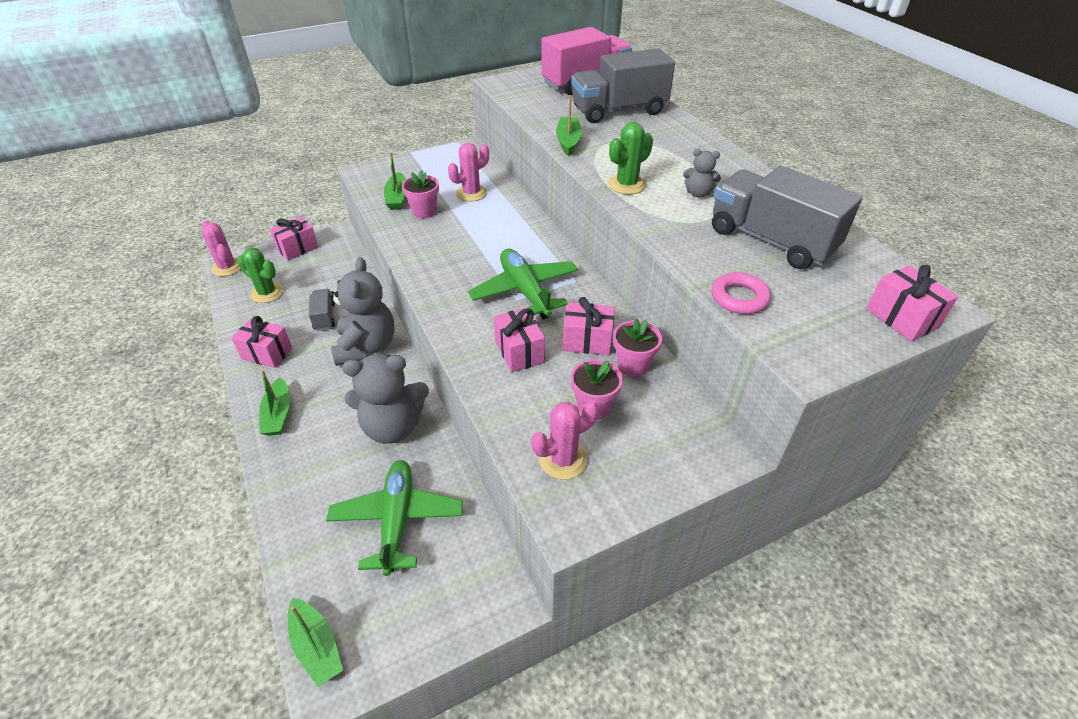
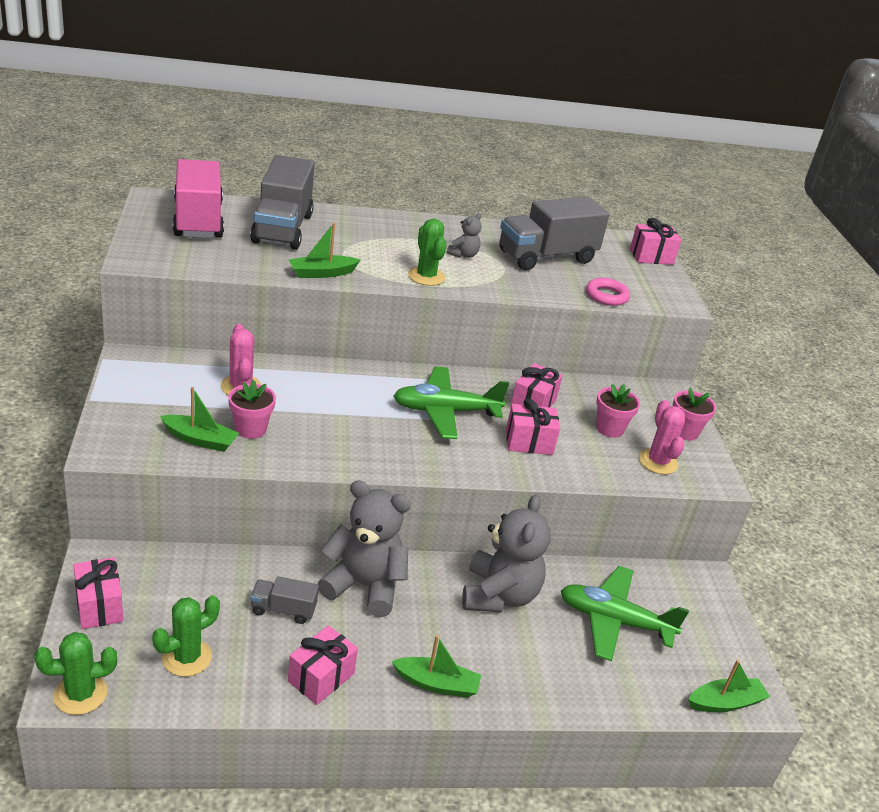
camera: 75 degrees left, 10 degrees down
pink cactus [202,221,241,276] -> green cactus [35,632,117,715]
green boat [556,95,582,156] -> green boat turned 45 degrees counterclockwise [288,223,361,278]
pink flower pot [613,318,662,377] -> pink flower pot moved to [673,387,716,441]

